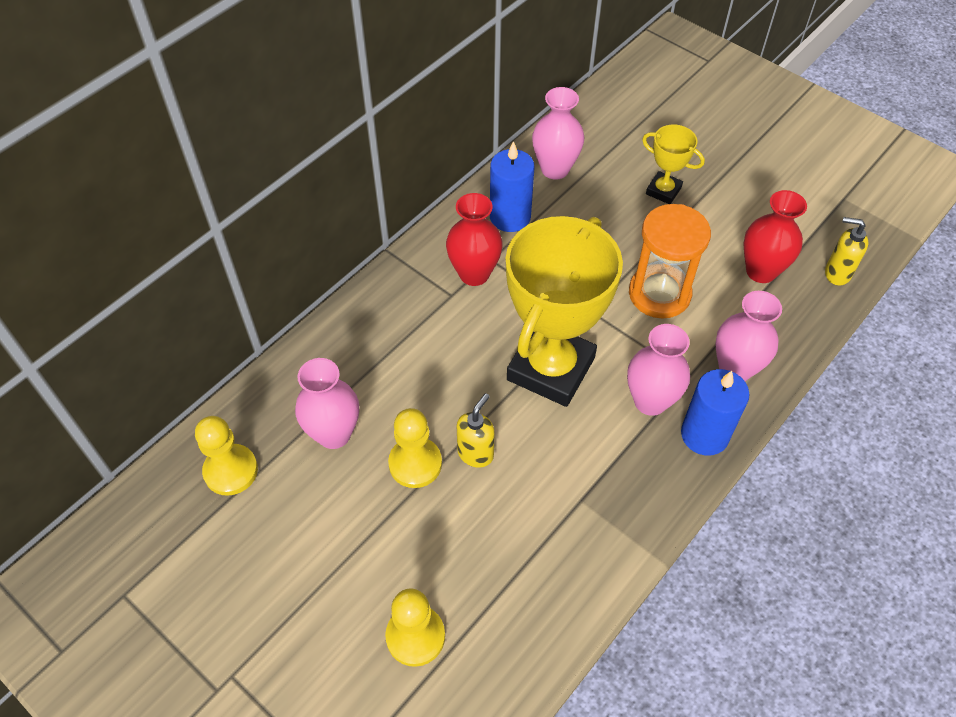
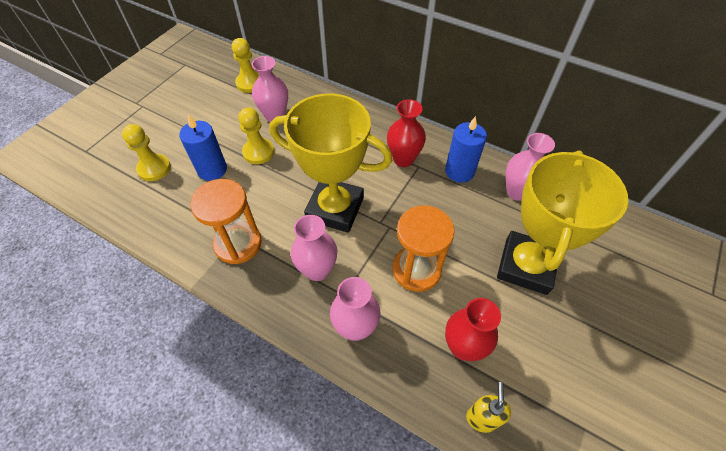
camera: 80 degrees right, 0 degrees up
yellow soap dispenser [457,393,495,468] -> none
yellow trophy [642,125,705,204] -> yellow trophy [497,151,628,295], size x2.16
blue candle [681,369,750,455] -> blue candle moved to [179,115,227,181]
none -> orange hourglass [190,179,262,264]

